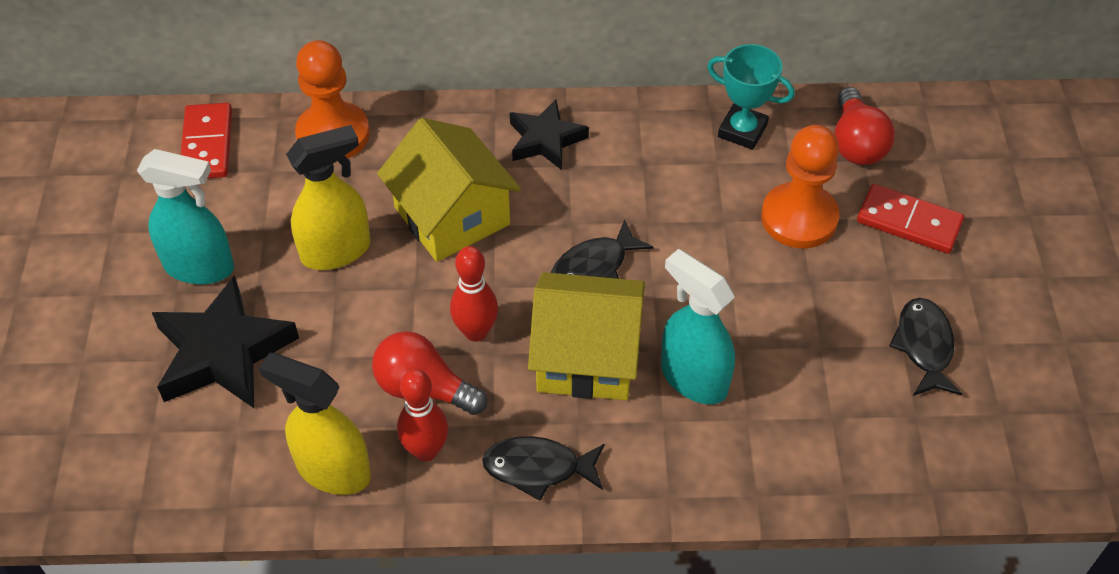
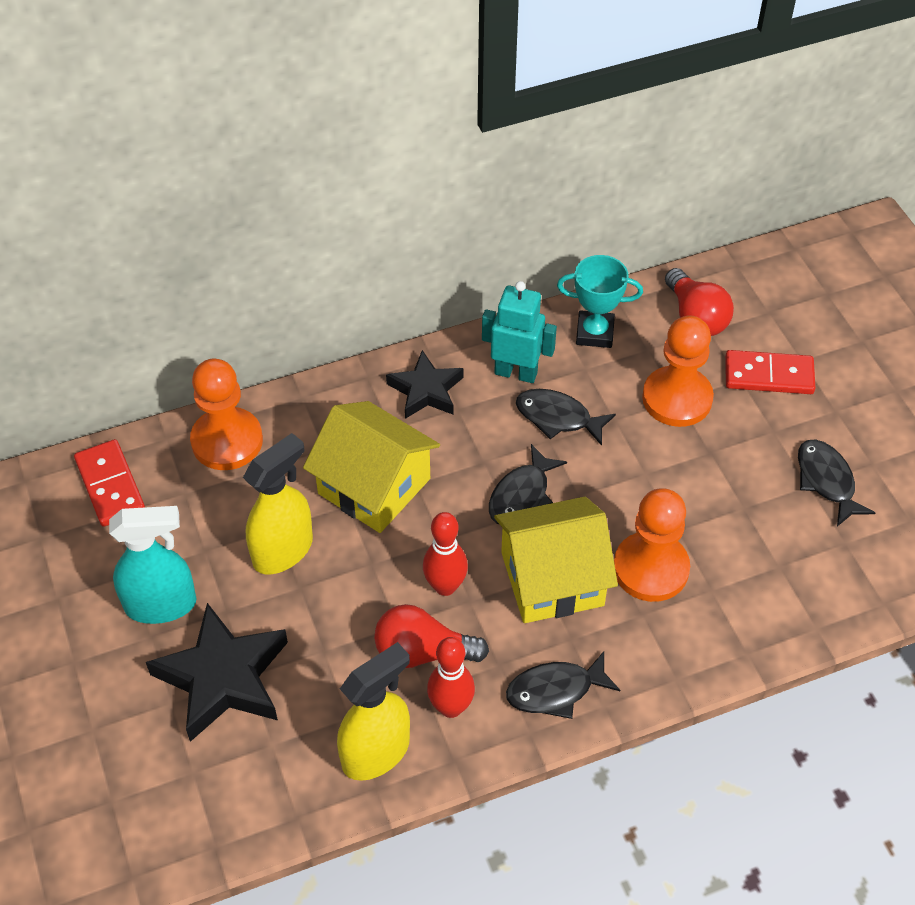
camera: 20 degrees left, 0 degrees up
yellow spray bottle [259,353,371,495] -> yellow spray bottle turned 135 degrees clockwise [337,642,410,781]
turquoise spray bottle [661,249,735,404] -> orange pawn [614,488,690,602]
none -> turquoise robot [482,281,557,383]
none -> black fish [516,389,616,446]

